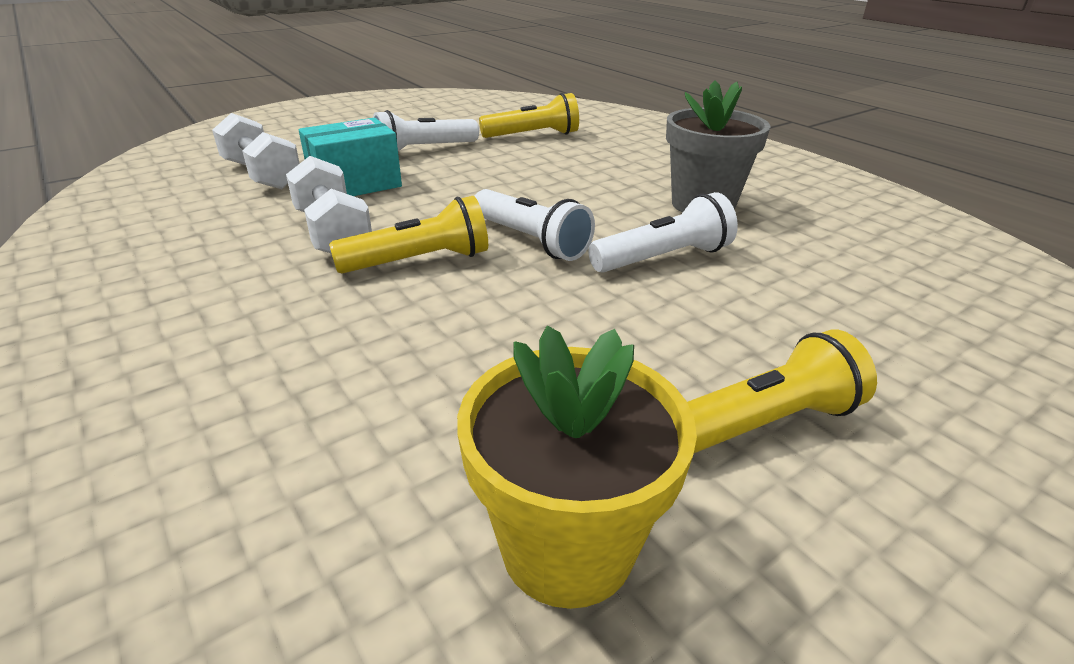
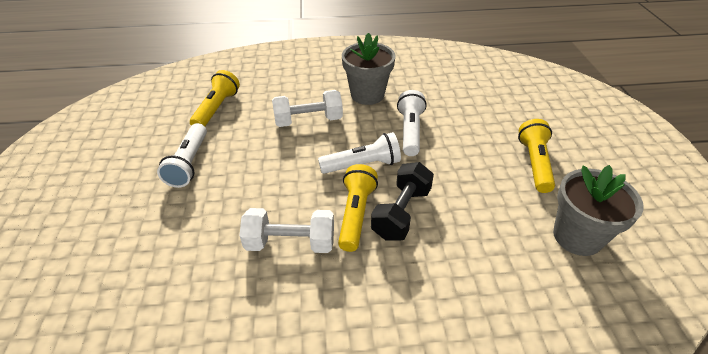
camera: 60 degrees left, 10 degrees up
white dumbbell [212,113,300,189] -> white dumbbell moved to [272,90,343,127]
turquoise box [299,118,402,196] -> none
yellow flower pot [457,326,697,609] -> grey flower pot [553,165,644,256]
none -> black dumbbell [371,162,434,241]

